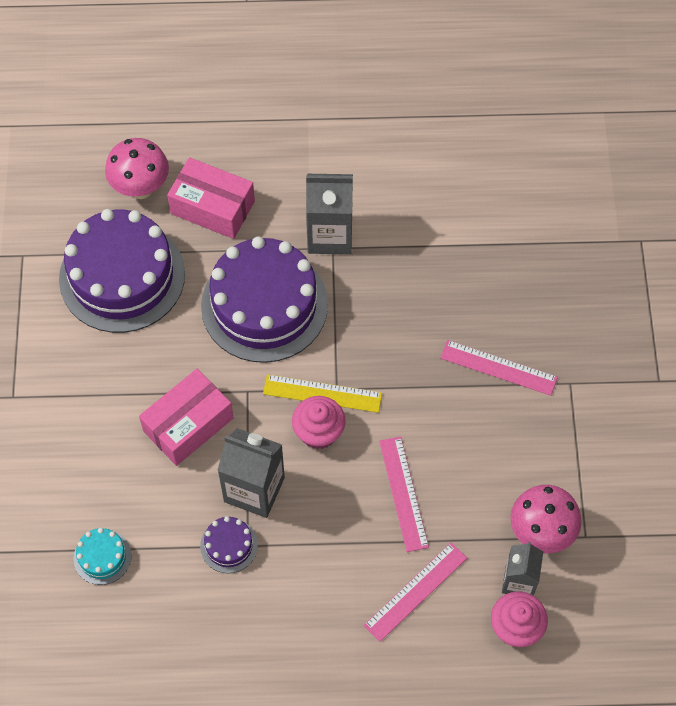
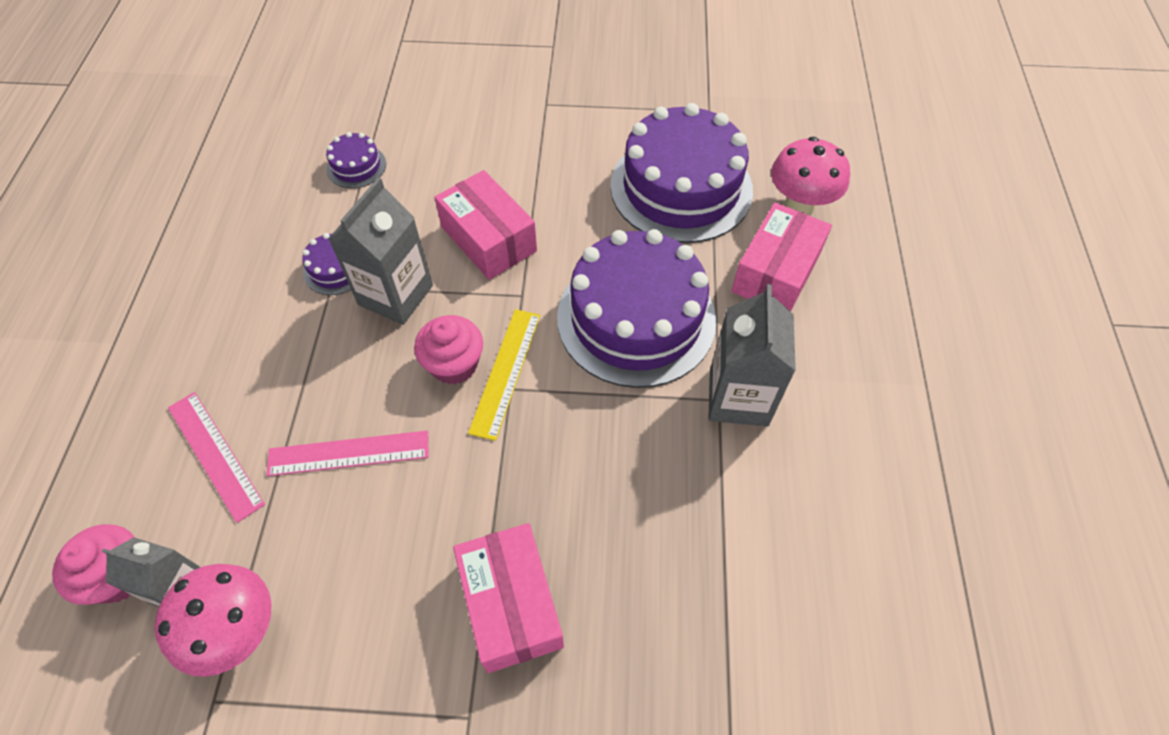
camera: 95 degrees right, 5 degrees down
turquoise cake [74,528,132,585] -> purple cake [326,132,386,188]
pink ruler [440,340,558,396] -> pink box [453,523,564,673]

